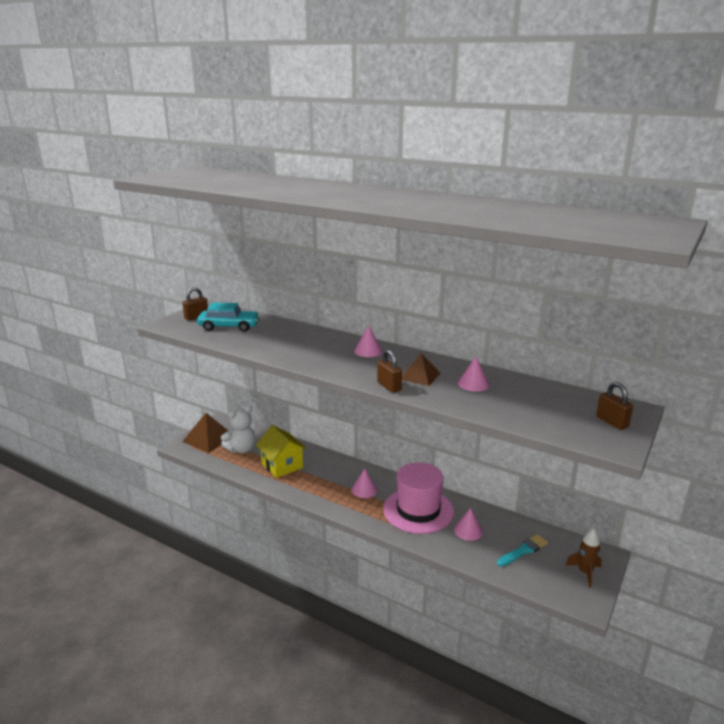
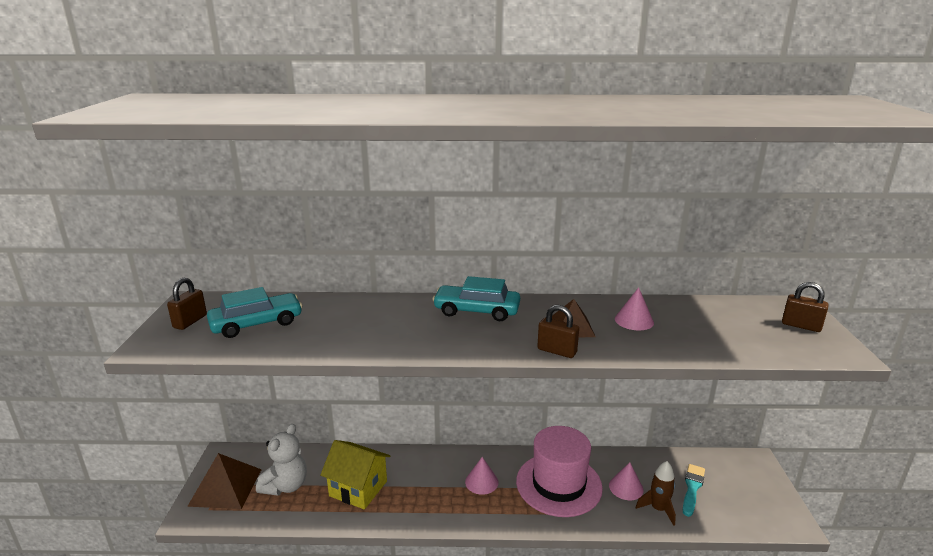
camera: 30 degrees left, 0 degrees up
pink cone [354,325,383,357] -> turquoise car [432,276,520,321]
brown rocket [565,529,602,588] -> brown rocket moved to [636,461,676,526]

